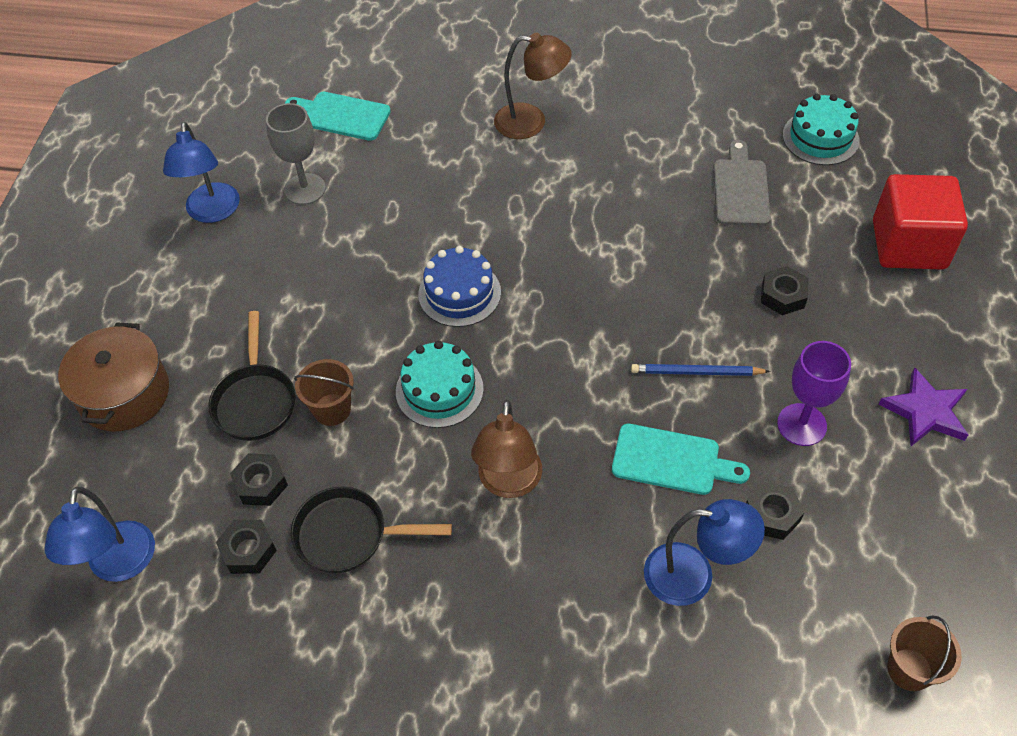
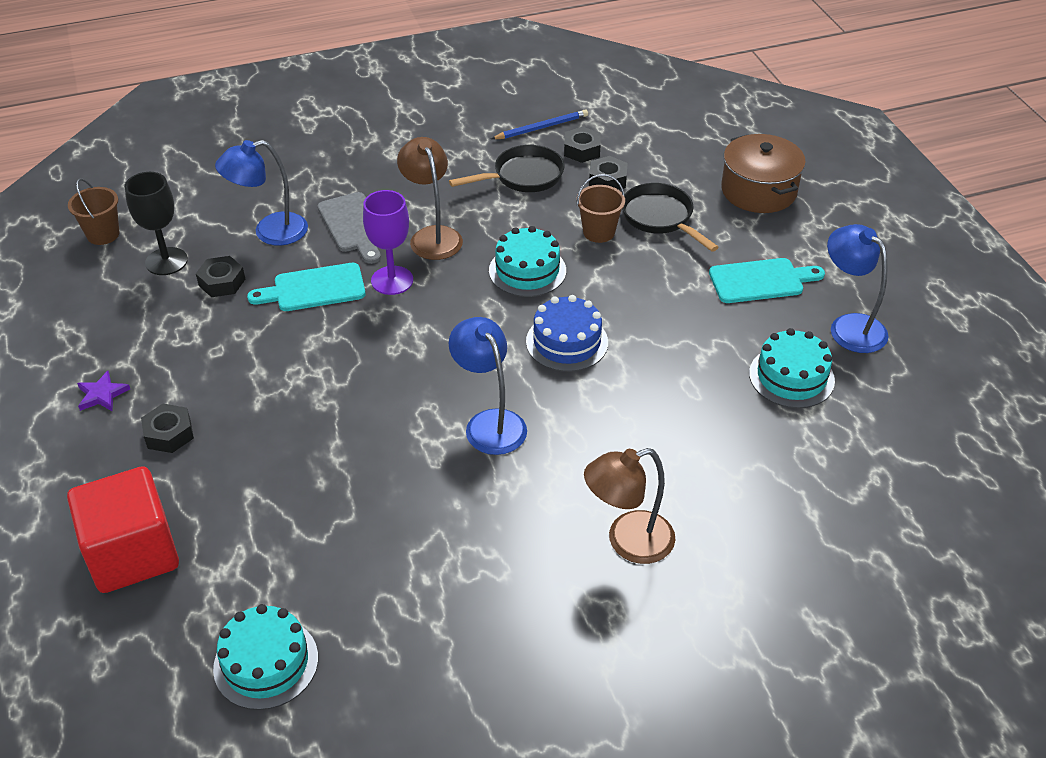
camera: 150 degrees right, 10 degrees down
blue lamp [45,487,155,582] -> blue lamp moved to [449,317,527,455]
grey goblet [266,103,326,205] -> turquoise cake [749,328,835,408]
turquoise cutting board [285,92,391,141] -> turquoise cutting board moved to [709,258,825,303]
blue pencil [631,364,770,376] -> blue pencil moved to [491,109,588,139]
grey cutting board [714,140,771,226] -> grey cutting board moved to [318,192,381,264]
black nut [761,266,809,315] -> black nut moved to [141,404,194,453]
purple goblet [777,341,851,446] -> purple goblet moved to [363,190,413,295]
purple star [879,367,968,446] -> purple star [77,371,130,411], size x0.63
none -> black goblet [125,172,188,275]

